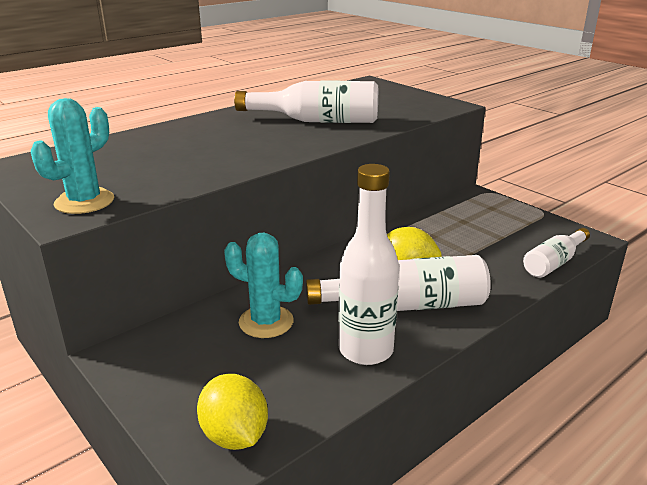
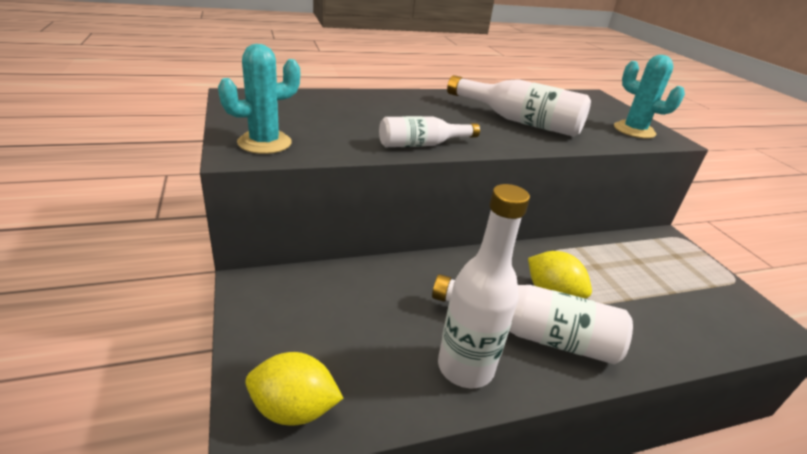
camera: 20 degrees right, 5 degrees up
yellow lemon [197,374,268,450] -> yellow lemon turned 75 degrees counterclockwise [245,352,343,426]
turquoise cactus [224,233,303,338] -> turquoise cactus moved to [614,55,685,139]
white bottle [523,228,590,278] -> white bottle moved to [379,116,480,147]

